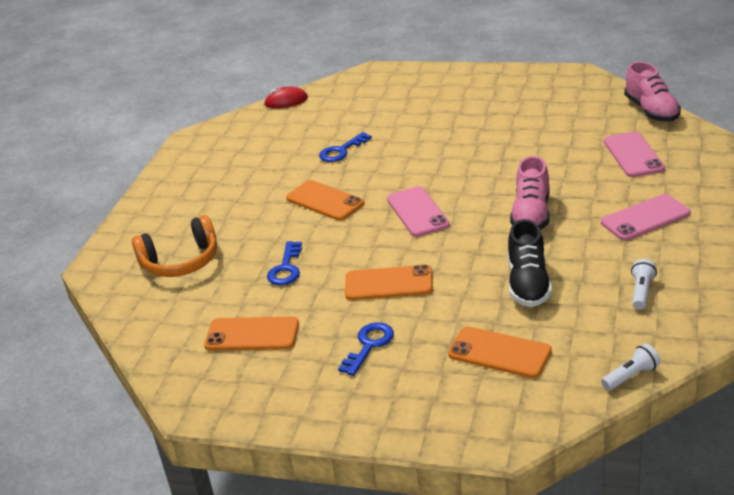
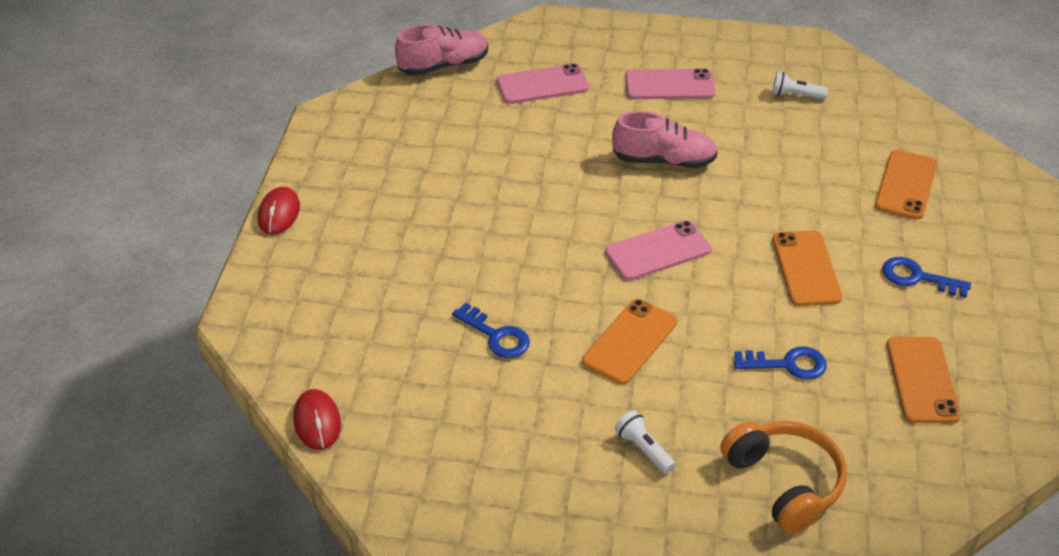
camera: 100 degrees left, 10 degrees up
black shoe [508,219,552,307] -> none
pink phone [601,194,691,241] -> pink phone turned 60 degrees counterclockwise [625,69,715,99]
white flashlight [601,343,660,391] -> white flashlight moved to [615,410,676,474]
none -> red mouse [258,187,300,235]

